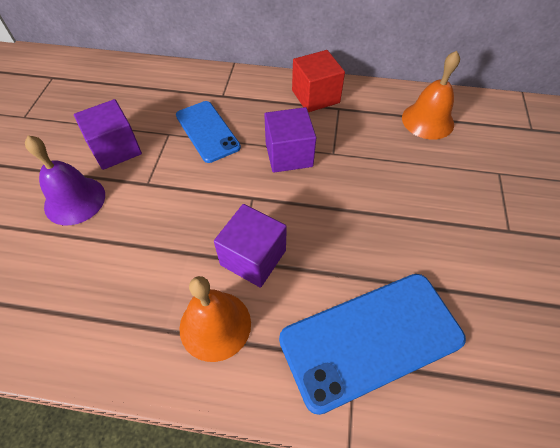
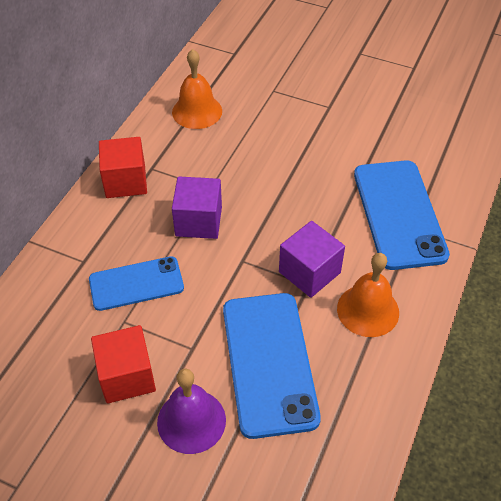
camera: 75 degrees left, 5 degrees down
purple cube [74,99,142,170] -> red cube [91,325,156,404]
none -> blue phone [223,293,321,439]

